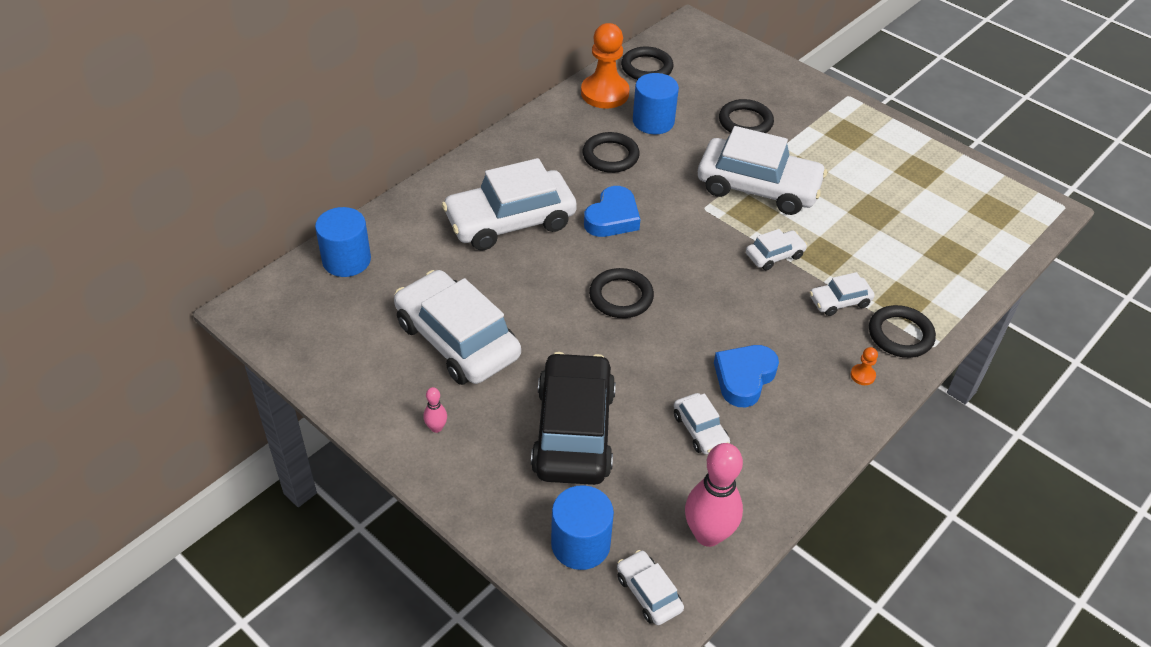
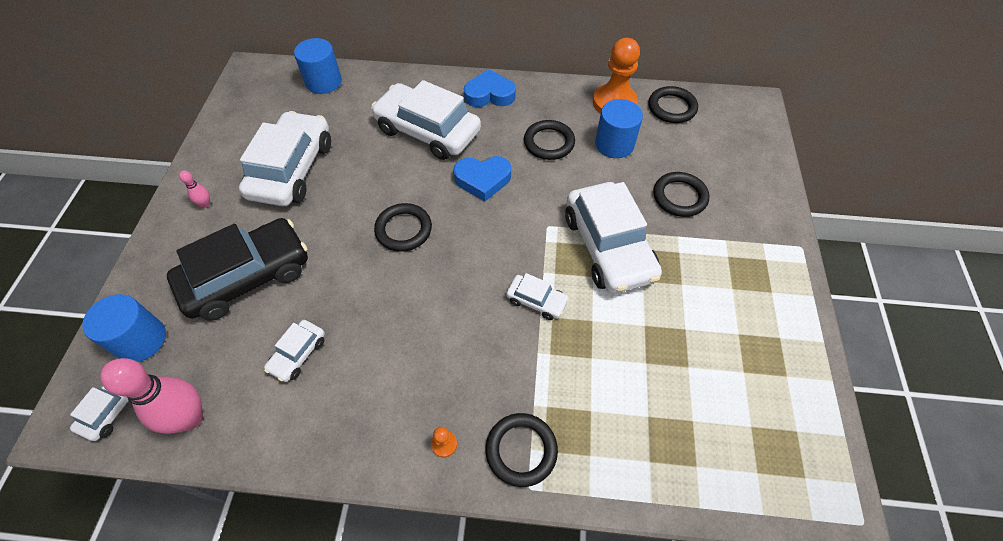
camera: 55 degrees right, 10 degrees up
blue heart [714,345,779,407] -> blue heart moved to [464,69,516,107]
white car [810,272,875,316] -> none

